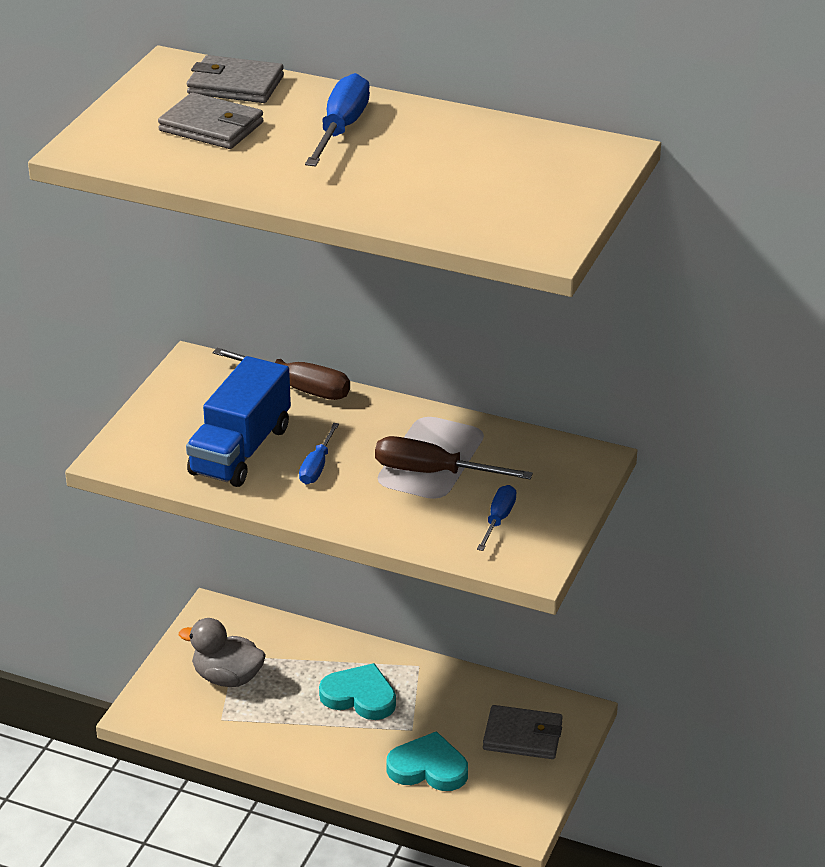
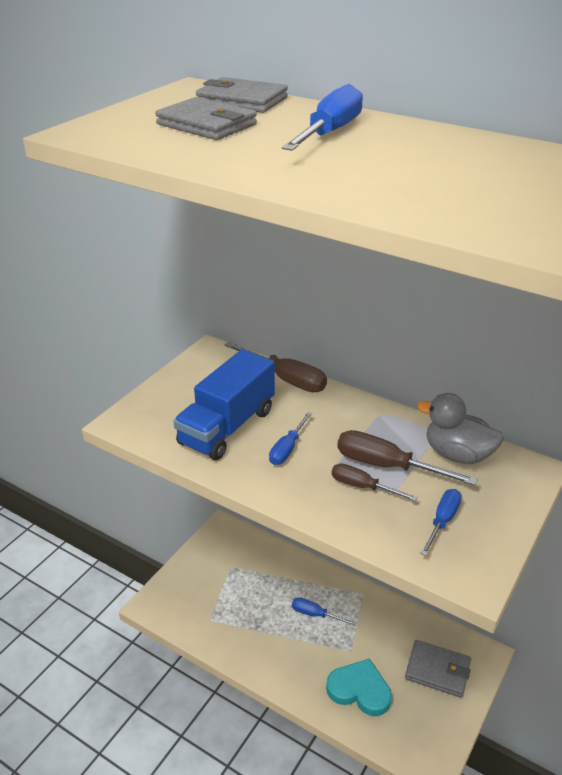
camera: 10 degrees right, 0 degrees up
grey duck [179,618,266,687] -> grey duck moved to [417,393,504,464]
turquoise heart [319,663,396,720] -> blue screwdriver [292,597,356,626]
none -> brown screwdriver [332,463,418,501]

